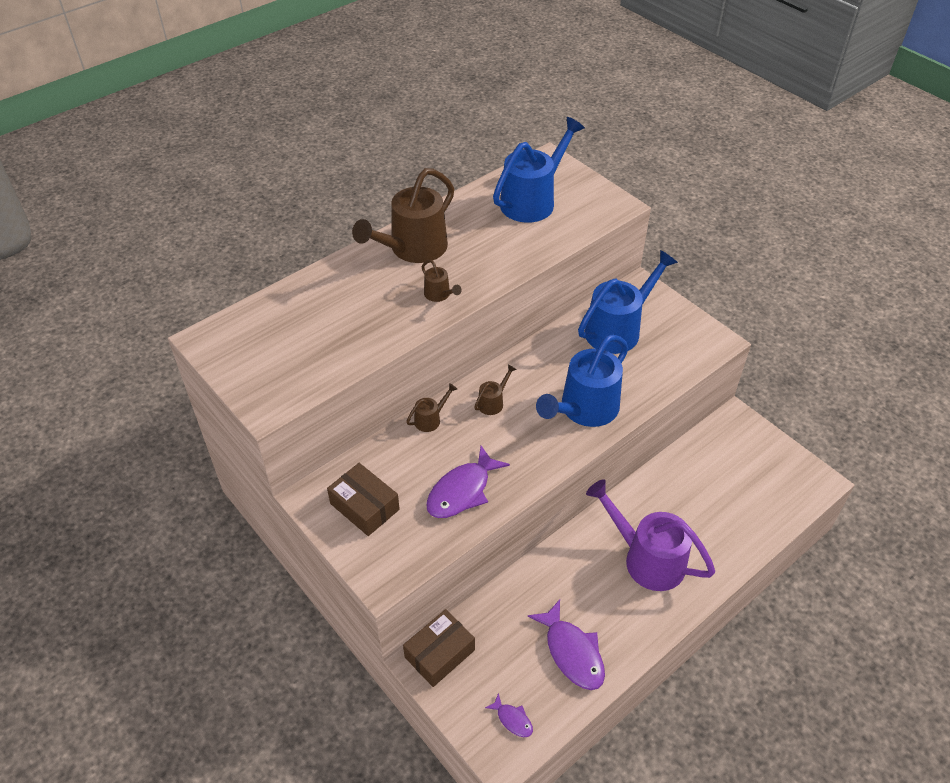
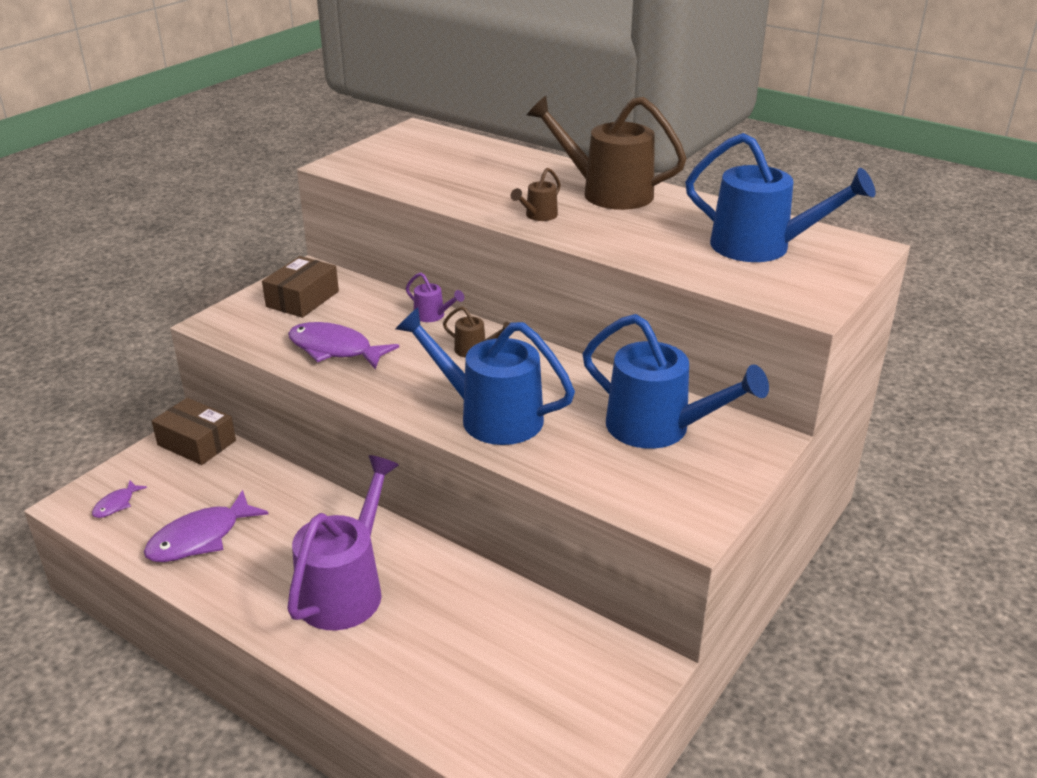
camera: 75 degrees right, 15 degrees down
brown watering can [406,383,457,432] -> purple watering can [406,273,464,322]

